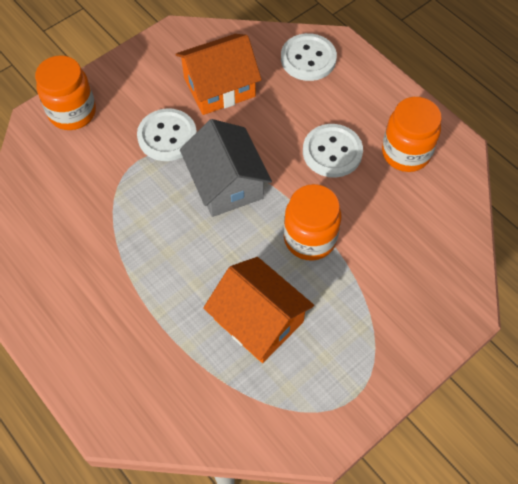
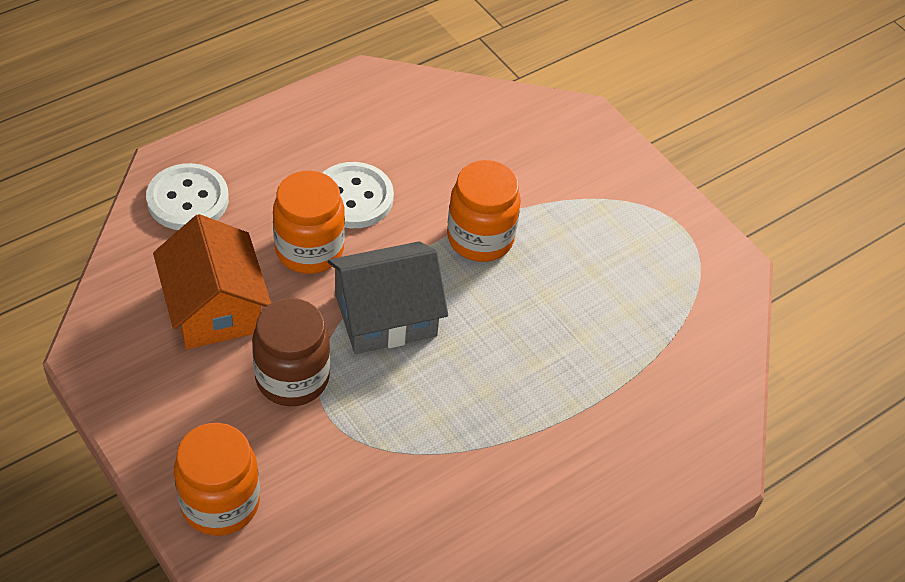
camera: 90 degrees left, 10 degrees down
white button [137,108,197,161] -> brown jar [252,298,330,406]
orange house [203,257,314,363] -> none
orange jar [382,97,442,172] -> orange jar moved to [273,170,345,274]

